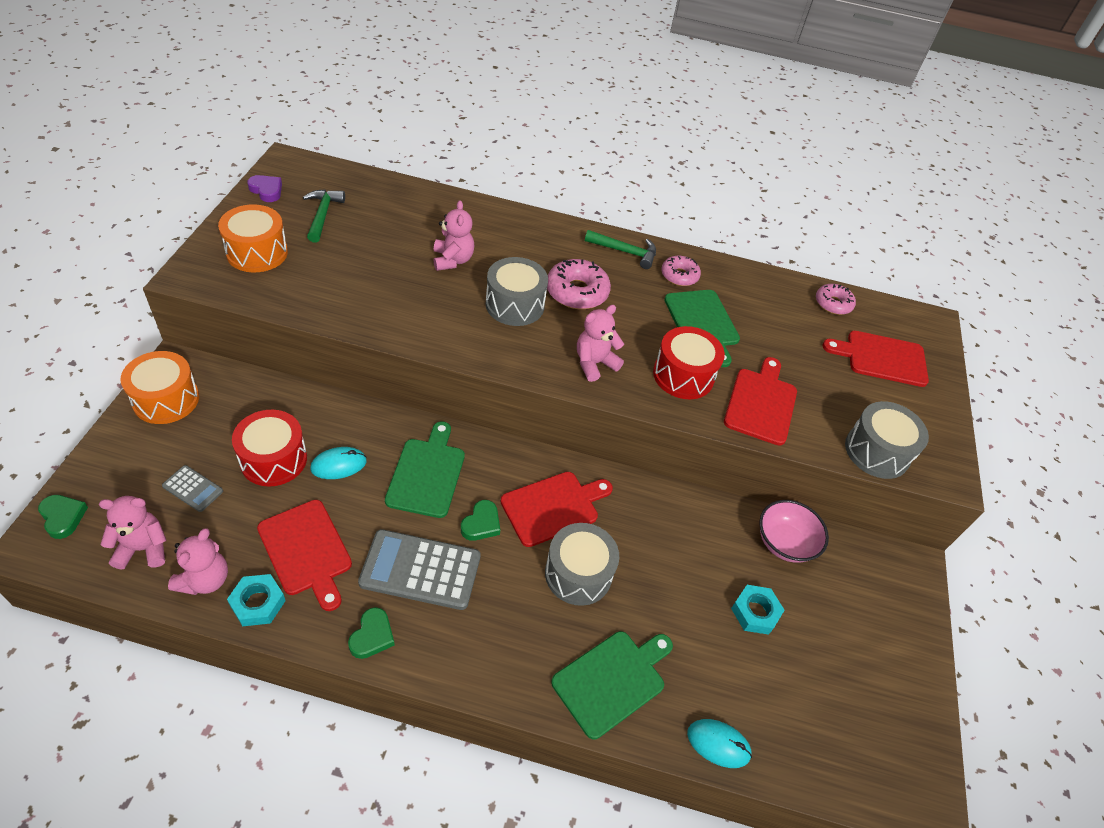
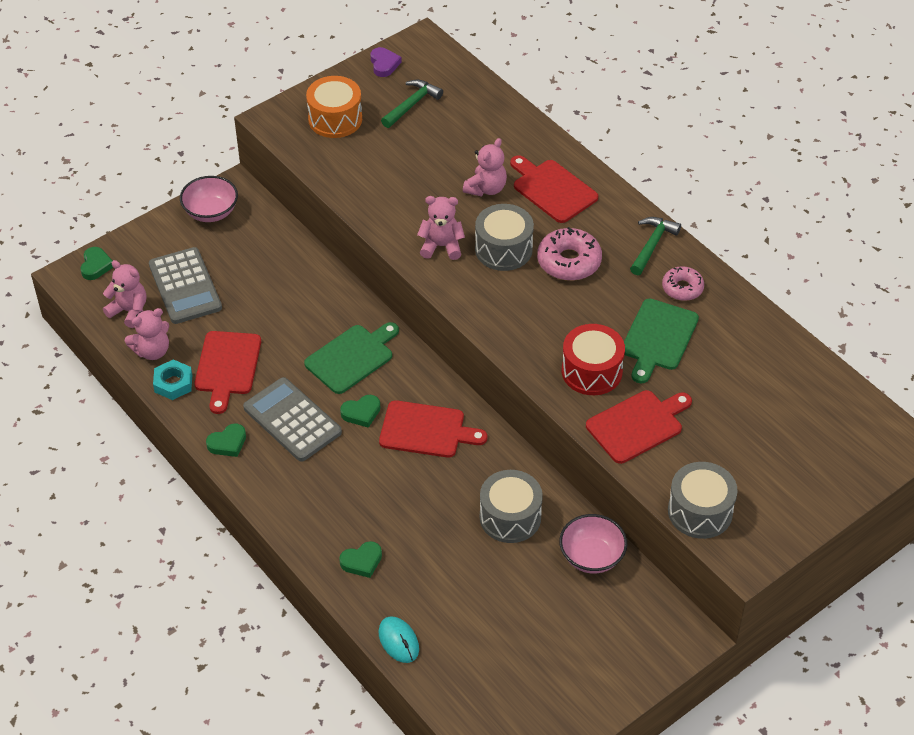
camera: 45 degrees right, 0 degrees up
orange drum [120,351,199,424] -> pink bowl [180,176,238,222]
grey calculator [162,465,223,512] -> grey calculator [149,247,222,324], size x2.00
red drum [232,410,307,487] -> none
turquoise mouse [310,447,367,479] -> none
grey drum [545,523,619,606] -> grey drum moved to [480,470,543,543]
green cutting board [551,631,673,739] -> green heart [339,541,382,578]
pink teddy bear [577,305,624,382] -> pink teddy bear moved to [417,196,465,260]
green hammer [585,230,656,269] -> green hammer turned 120 degrees counterclockwise [630,217,681,275]
turquoise nut [731,585,784,635] -> none
pink donut [816,284,856,315] -> none
red cutting board [822,331,929,387] -> red cutting board moved to [510,155,598,223]

